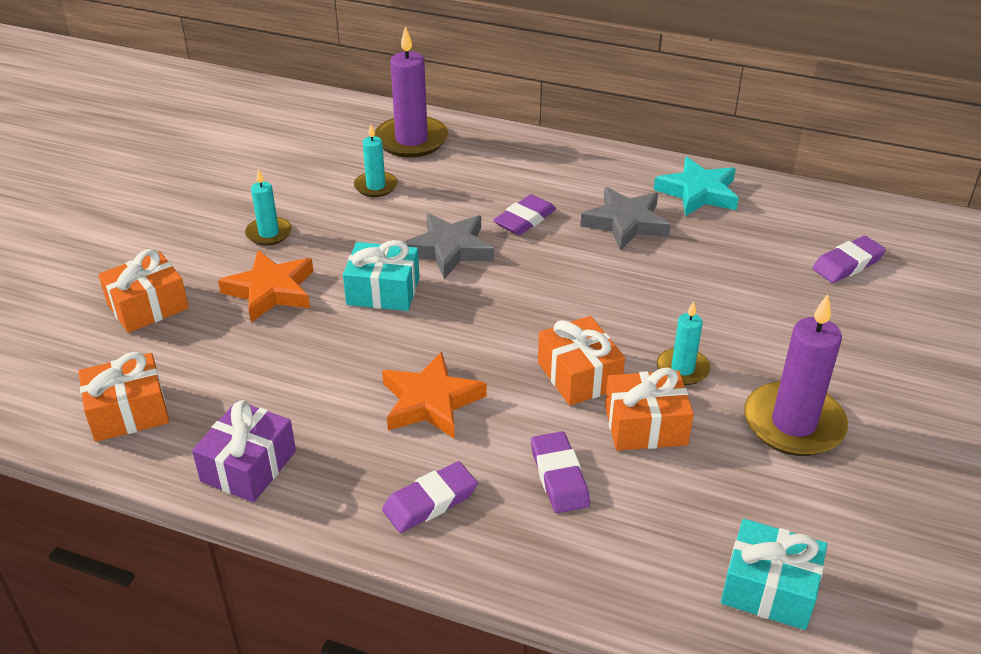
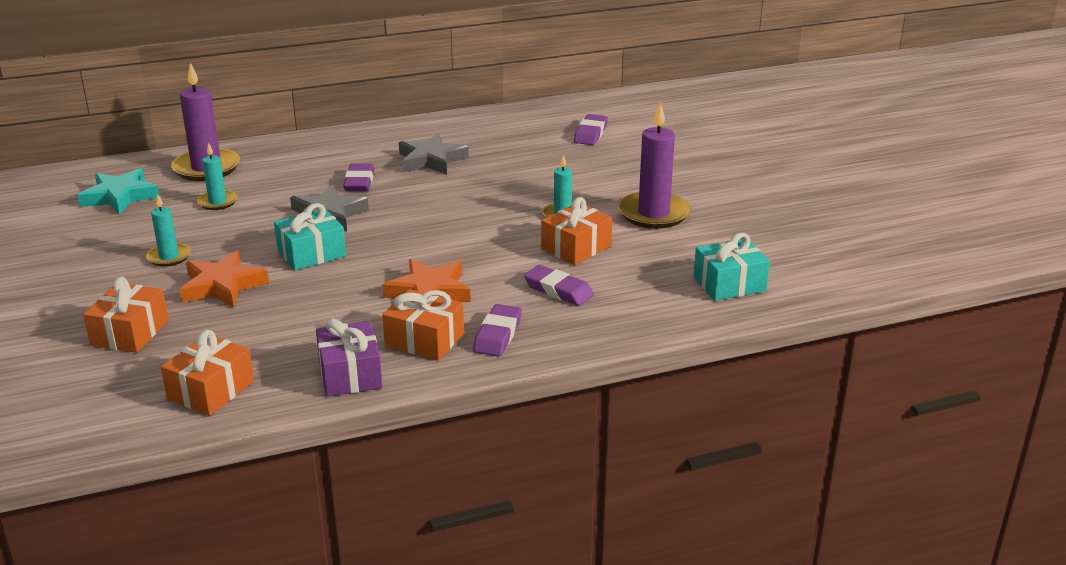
camera: 40 degrees left, 10 degrees down
orange gift [538,316,625,406] -> orange gift moved to [382,289,464,360]
turquoise star [654,157,739,216] -> turquoise star moved to [77,168,159,215]

